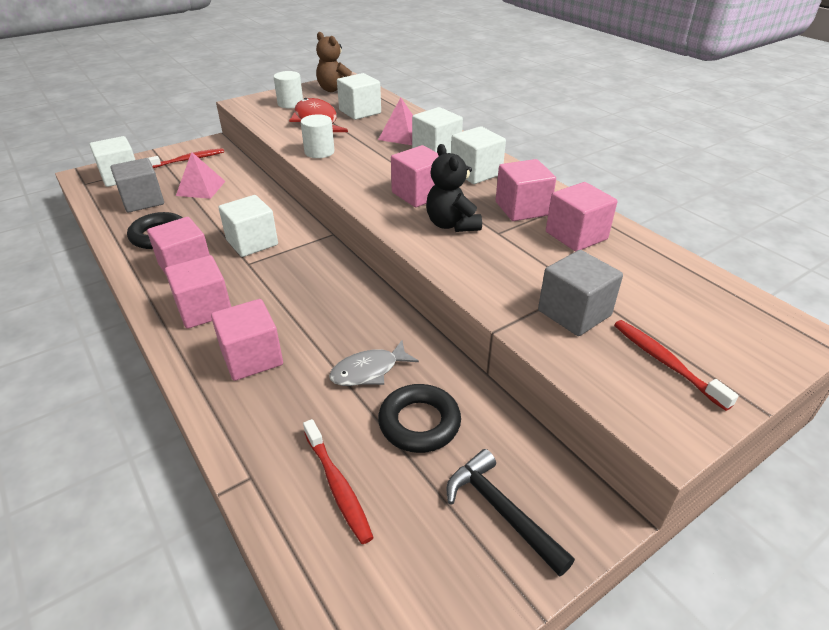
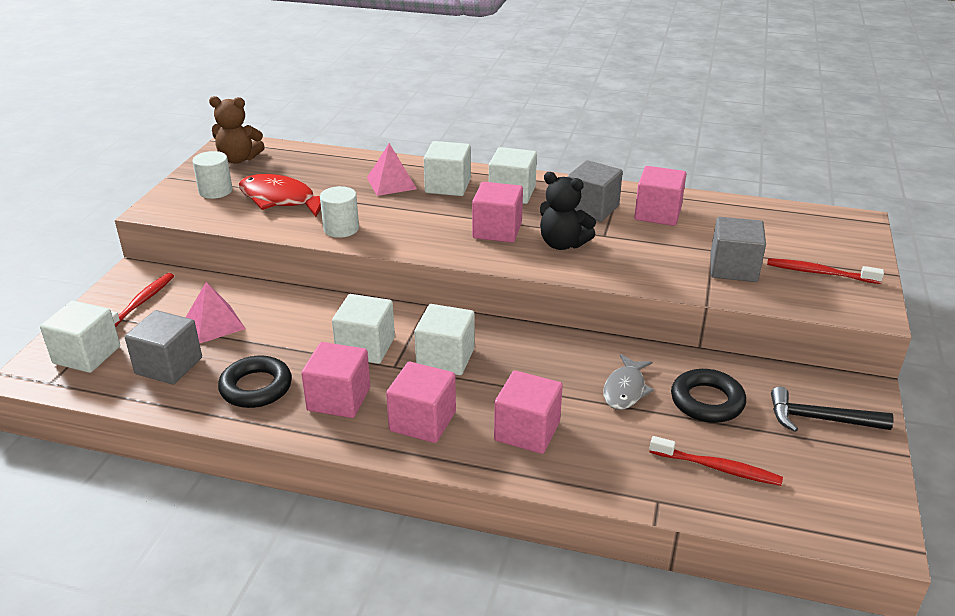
camera: 40 degrees left, 5 degrees down
white cube [337,73,381,120] -> white cube moved to [415,304,475,375]
pink cube [496,159,556,221] -> grey cube [567,160,623,222]

